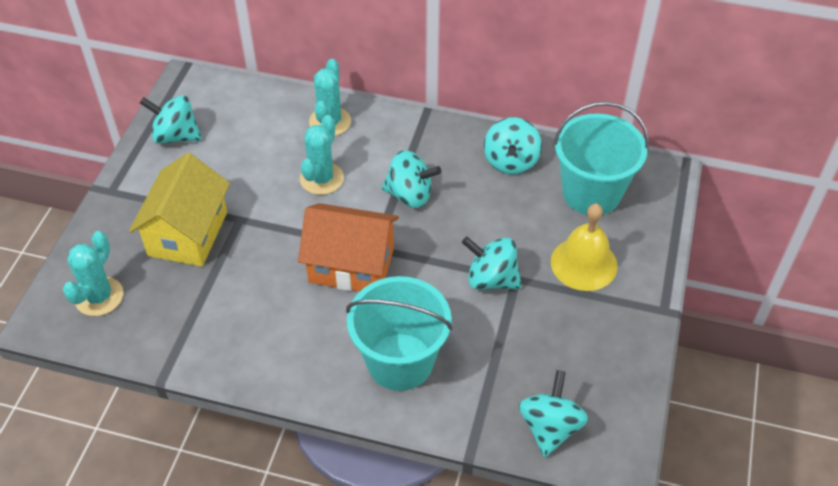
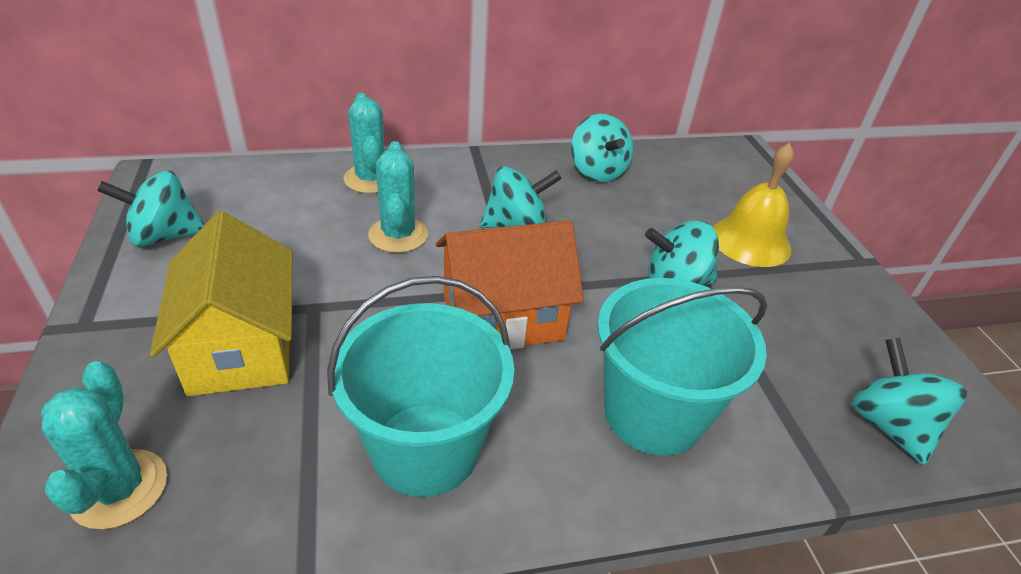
camera: 30 degrees left, 10 degrees down
turquoise bucket [553,102,649,215] -> turquoise bucket moved to [327,276,514,497]

